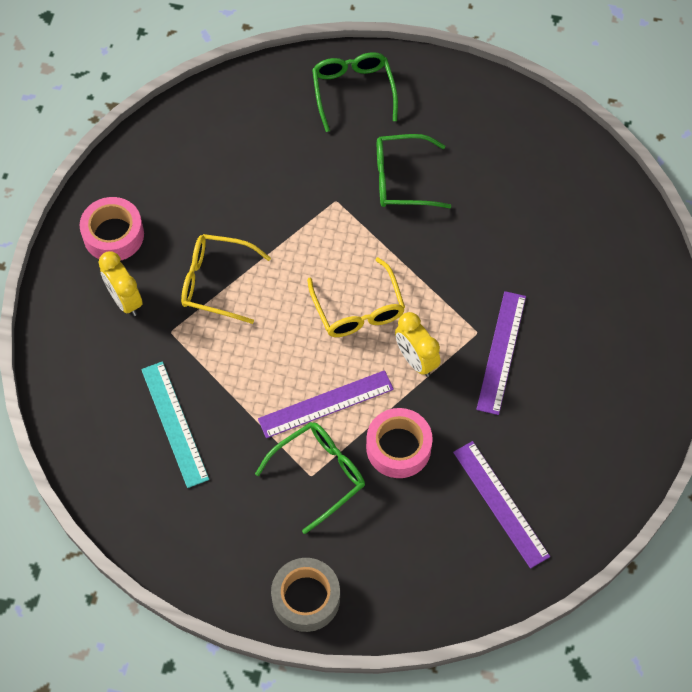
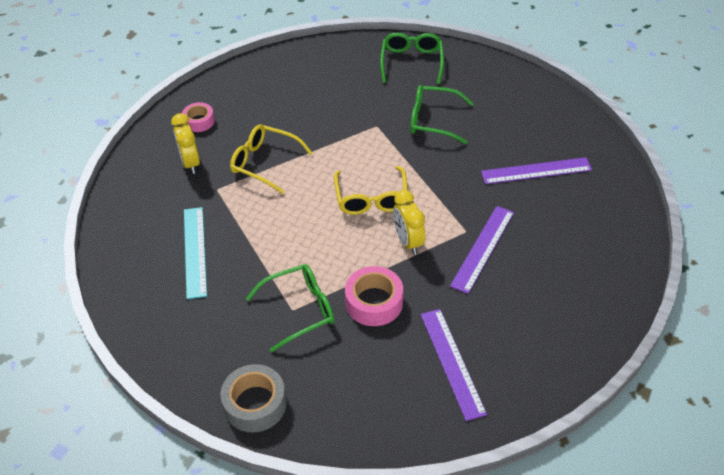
camera: 15 degrees right, 15 degrees down
pink tape [80,197,144,261] -> pink tape [182,102,215,132], size x0.64
purple ruler [258,370,394,438] -> purple ruler moved to [481,157,592,184]

